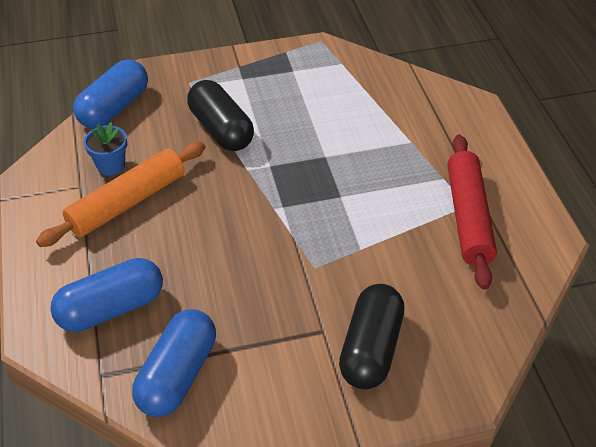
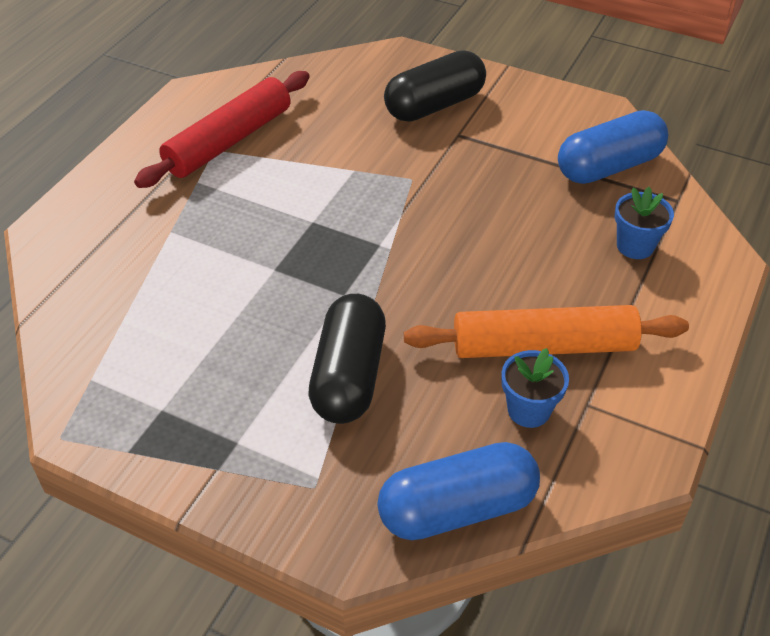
camera: 140 degrees left, 0 degrees up
blue capsule [50,258,163,332] -> blue flower pot [615,187,674,259]

